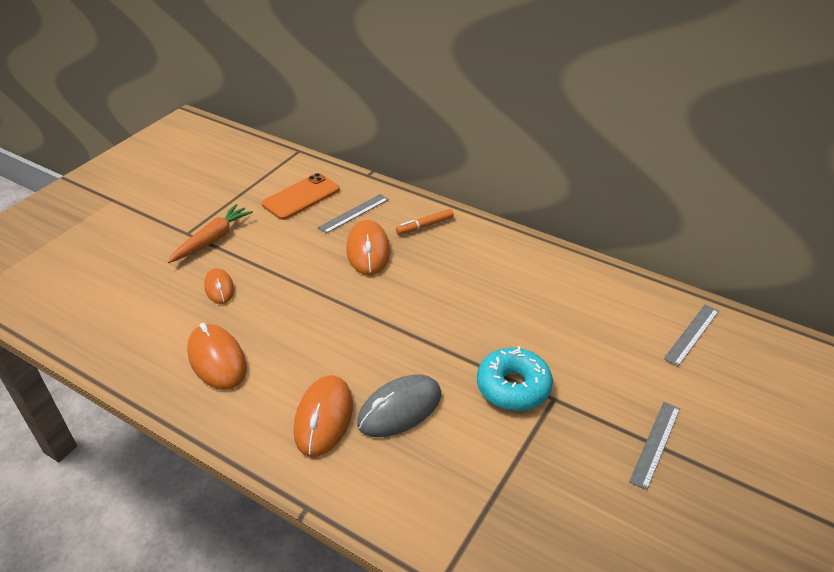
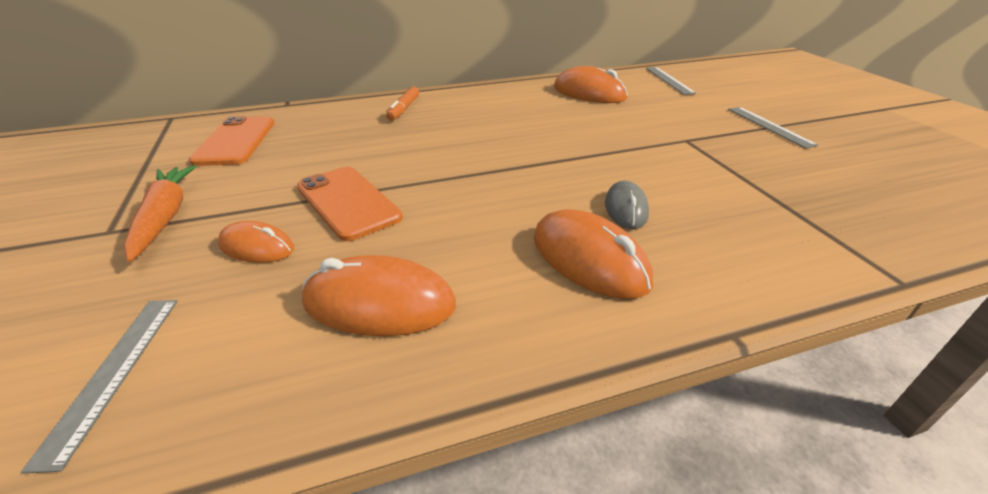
camera: 50 degrees left, 5 degrees down
grey ruler [318,194,389,233] -> grey ruler moved to [21,300,178,474]
orange mouse [346,220,390,275] -> orange mouse moved to [554,66,628,103]
grey mouse [357,375,441,437] -> grey mouse [605,181,649,229], size x0.61
turquoise donut [477,346,553,411] -> none
none -> orange phone [297,167,403,241]

